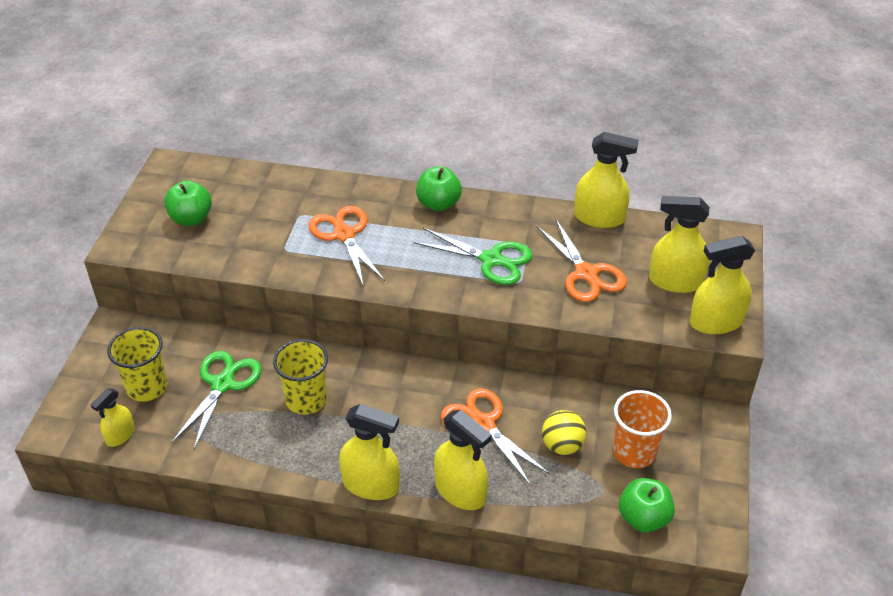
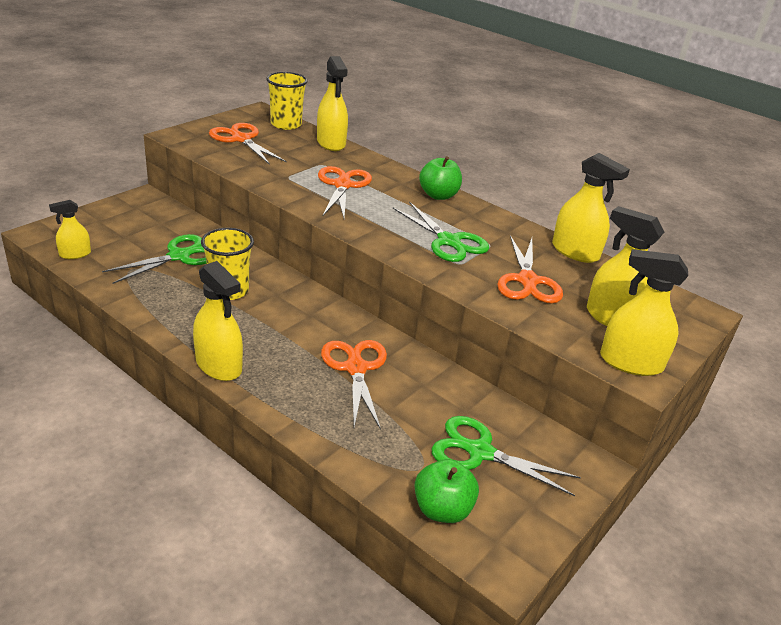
camera: 25 degrees right, 10 degrees down
yellow cup [107,327,167,402] -> yellow cup moved to [266,72,308,130]
green apple [164,181,212,226] -> orange scissors [209,123,286,165]
yellow spray bottle [434,410,492,510] -> yellow spray bottle moved to [317,56,348,151]
yellow ball [542,410,586,455] -> none
orange cup [613,390,672,468] -> green scissors [431,416,581,496]

